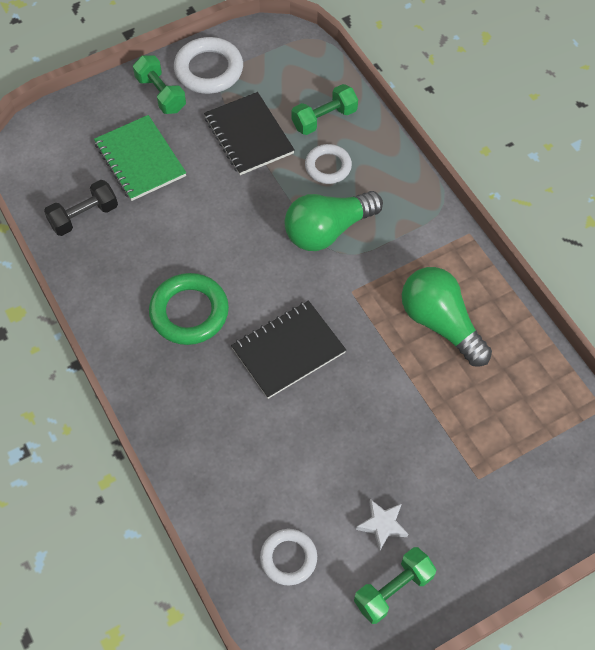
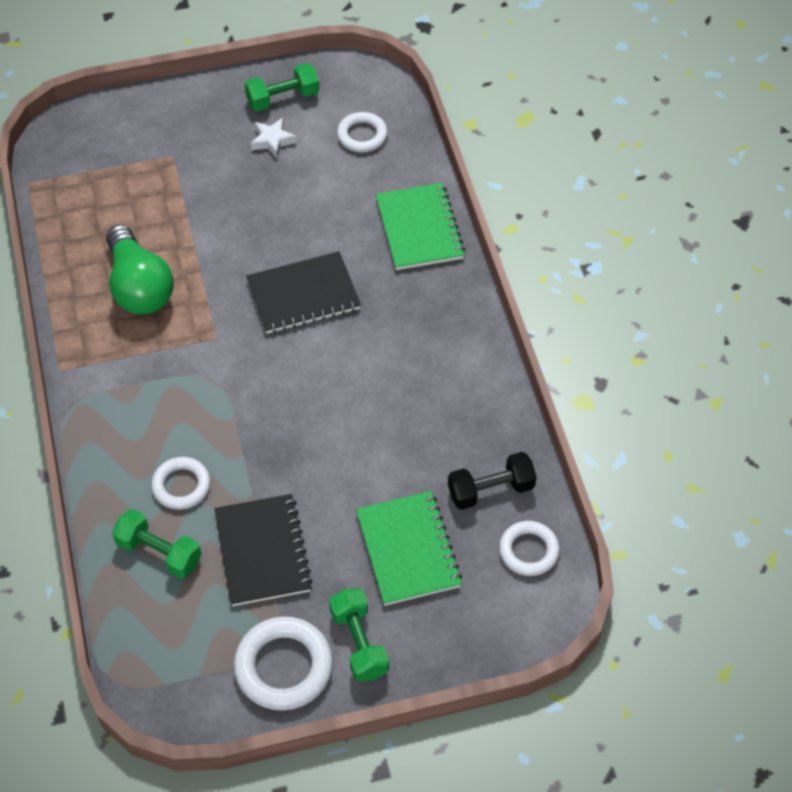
camera: 165 degrees left, 5 degrees down
green ring [149,273,229,345] -> none
green light bulb [285,191,383,251] -> none
green dumbbell [291,84,358,135] -> green dumbbell turned 45 degrees clockwise [112,509,202,578]
none -> green notebook [376,183,465,270]
none -> white ring [499,521,560,576]

